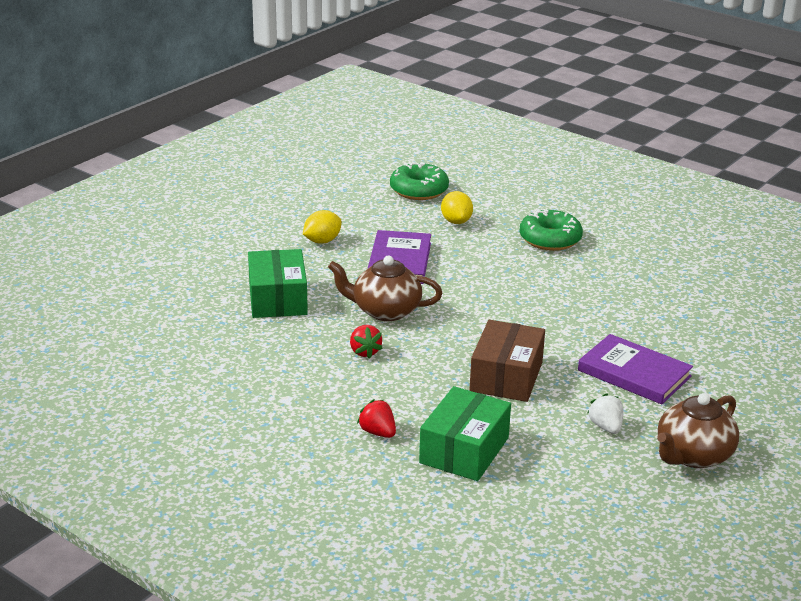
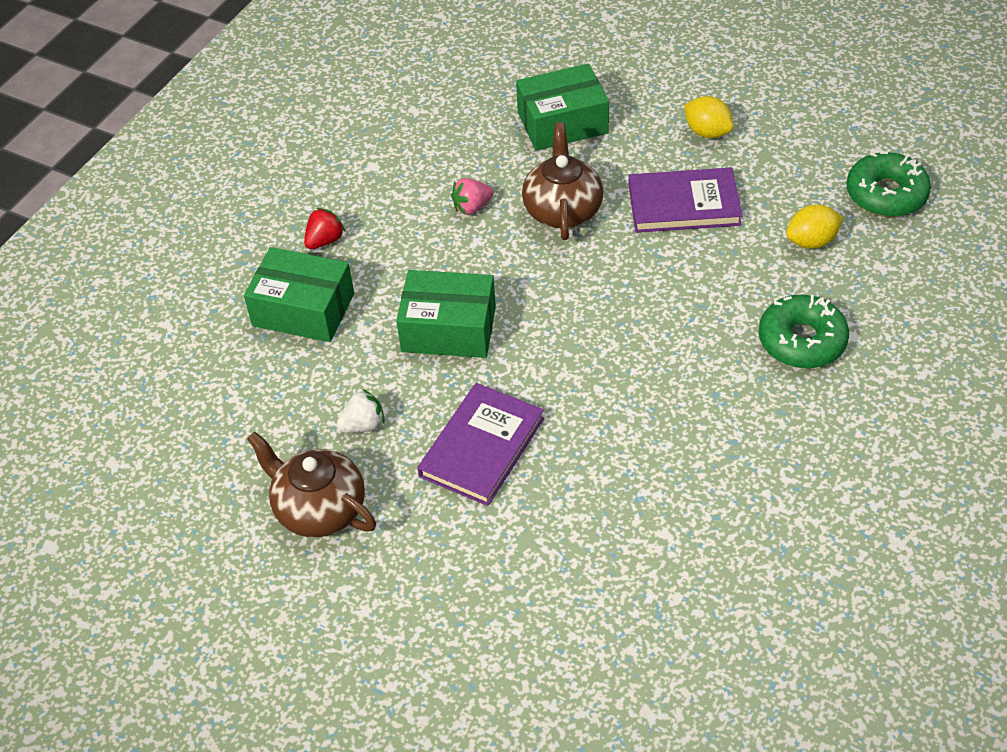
camera: 85 degrees right, 20 degrees up
red strawberry [350,325,383,359] -> pink strawberry [451,178,494,215]
brown box [470,320,545,402] -> green box [396,270,496,358]

